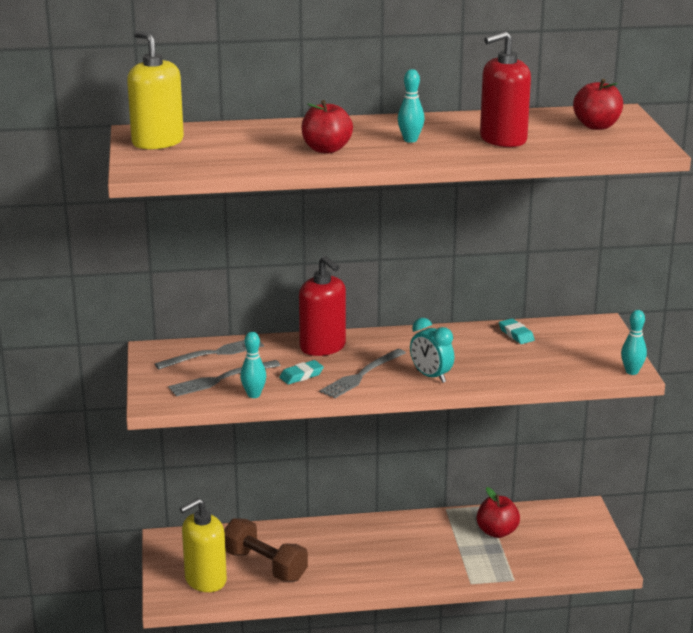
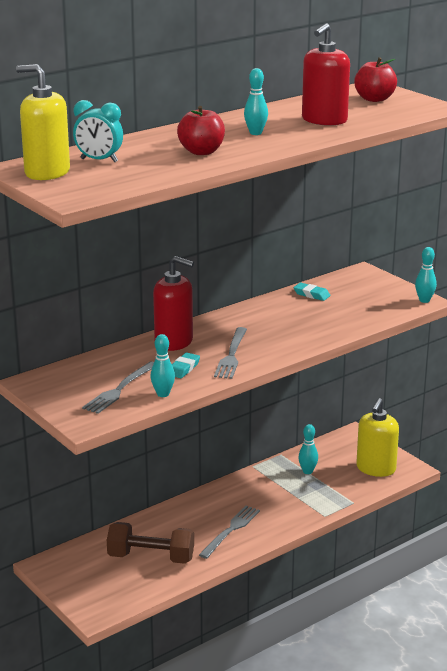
camera: 30 degrees left, 0 degrees up
grey fork [155,340,264,369] -> grey fork moved to [199,506,260,559]
yellow soap dispenser [180,498,227,592] -> yellow soap dispenser moved to [356,398,399,477]
turquoise clock [410,318,454,383] -> turquoise clock moved to [73,100,123,162]
red apple [477,487,520,538] -> turquoise bowling pin [298,424,318,474]

